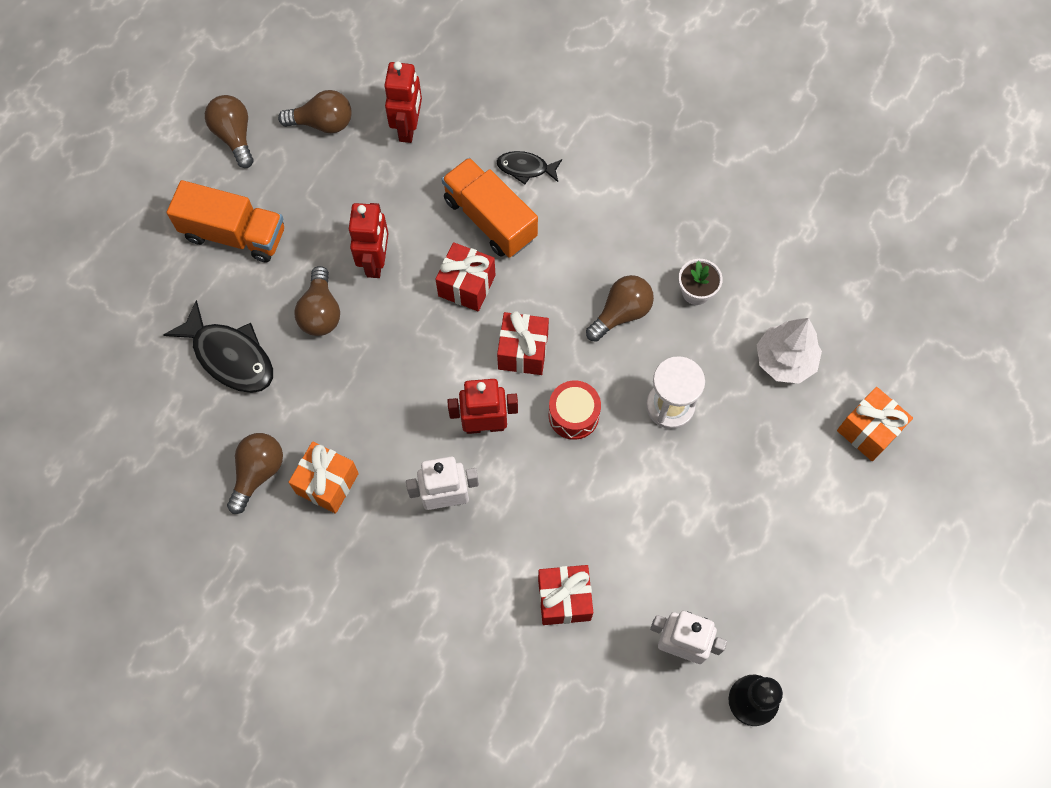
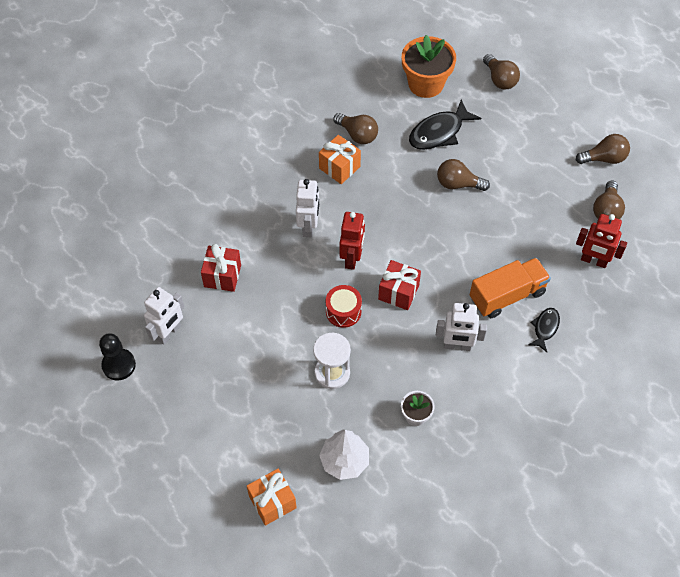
camera: 105 degrees right, 10 degrees down
orange truck [167,180,284,262] -> none
red robot [349,203,389,278] -> none
red gift [435,242,495,311] -> none
brown light bulb [586,275,654,342] -> brown light bulb moved to [483,54,520,90]
none -> orange flower pot [402,35,456,98]
none -> white robot [436,303,487,351]

